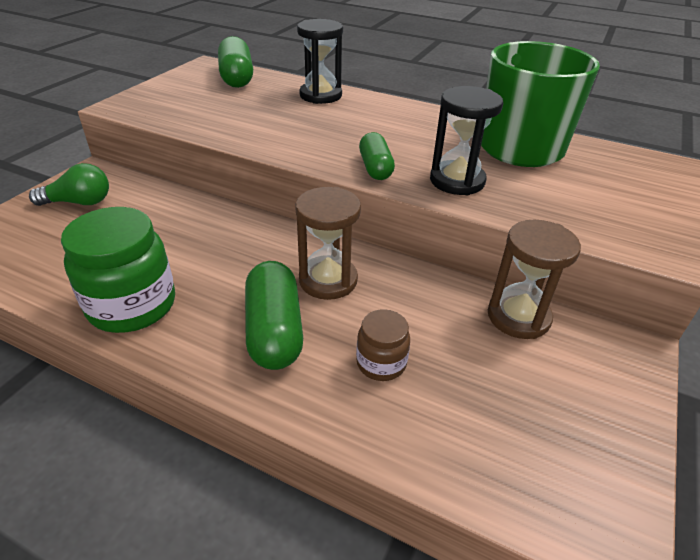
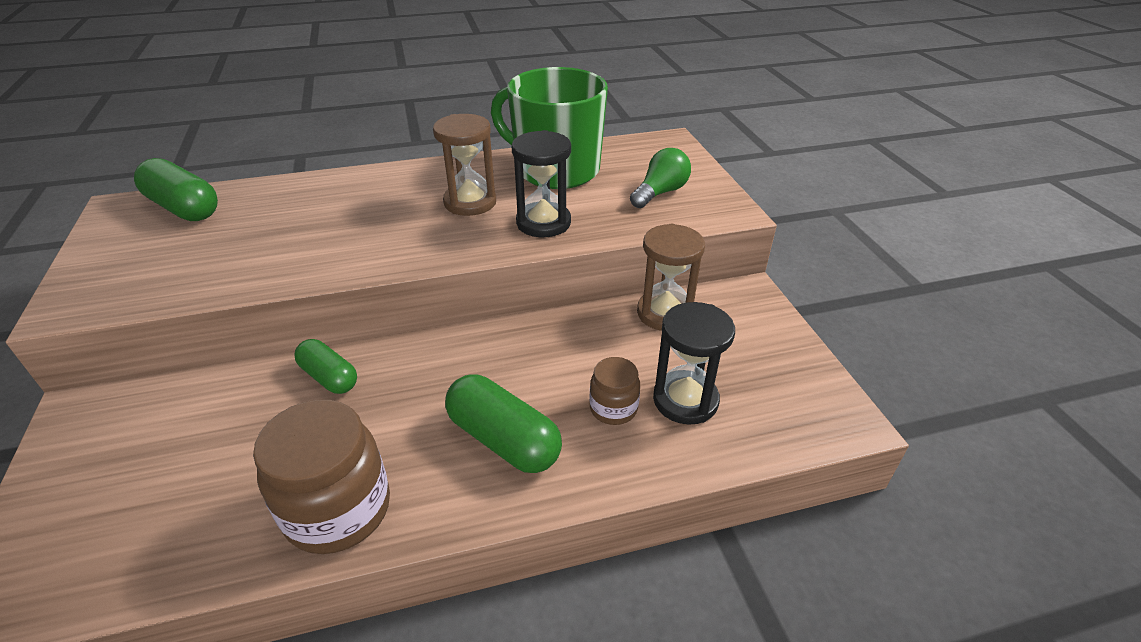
camera: 40 degrees left, 0 degrees up
green light bulb [29,163,109,206] -> green light bulb moved to [630,148,691,208]
green jar [61,207,175,333] -> brown jar [253,400,390,554]
brown hourglass [295,187,361,300] -> brown hourglass moved to [433,114,496,216]
black hourglass [297,19,343,104] -> black hourglass moved to [653,302,735,425]
green capsule [359,132,395,180] -> green capsule moved to [294,339,357,394]

